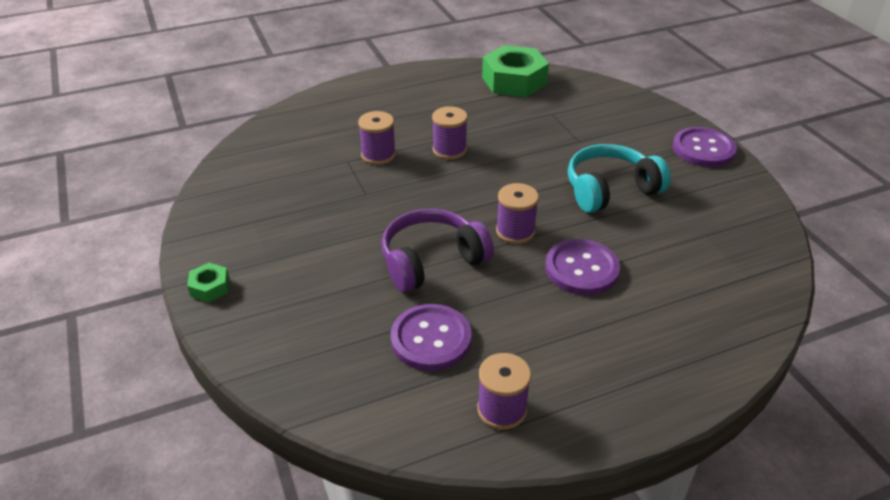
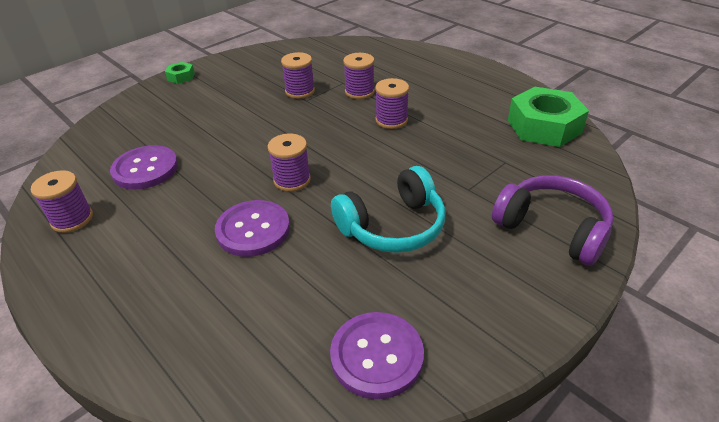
camera: 70 degrees right, 0 degrees up
purple headphones [381,209,494,293] -> purple headphones moved to [492,175,613,266]
turquoise headphones [568,144,671,213] -> turquoise headphones turned 105 degrees clockwise [331,166,445,253]
purple button [673,127,737,167] -> purple button moved to [330,312,424,399]
none -> purple spool [281,52,315,99]

